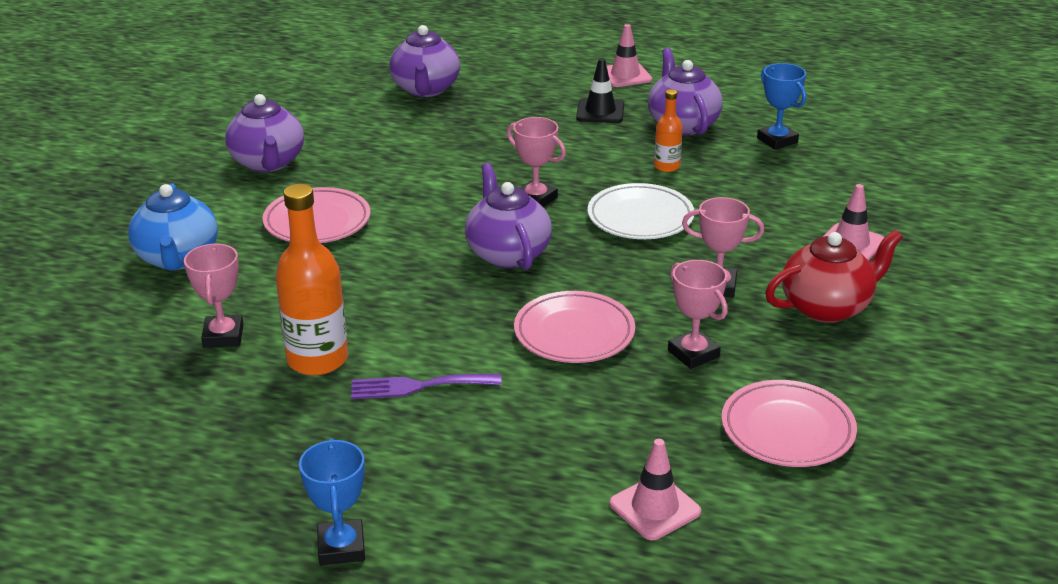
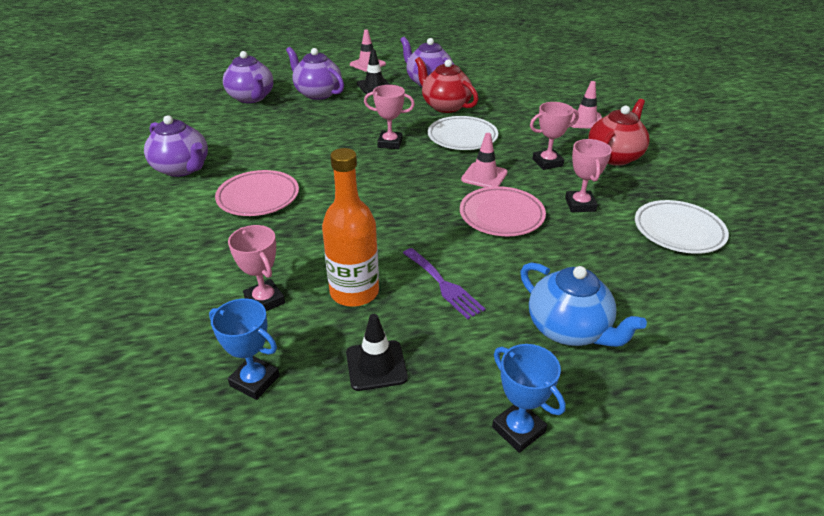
camera: 30 degrees left, 5 degrees up
blue teapot [128,183,218,271] -> blue teapot moved to [520,262,647,347]
purple fork [351,374,502,399] -> purple fork turned 90 degrees counterclockwise [403,248,485,319]
purple teapot [465,163,552,270] -> purple teapot moved to [286,47,344,100]
pink traffic cone [609,439,701,540] -> pink traffic cone moved to [461,133,508,187]
orange bottle [654,89,683,172] -> red teapot [415,57,478,113]
pink trophy [668,260,728,369] -> pink trophy turned 60 degrees clockwise [565,139,612,212]
pink plate [721,380,857,467] -> white plate [635,200,729,254]
blue trophy [757,63,806,150] -> blue trophy moved to [209,298,280,400]
none -> black traffic cone [346,314,408,391]

